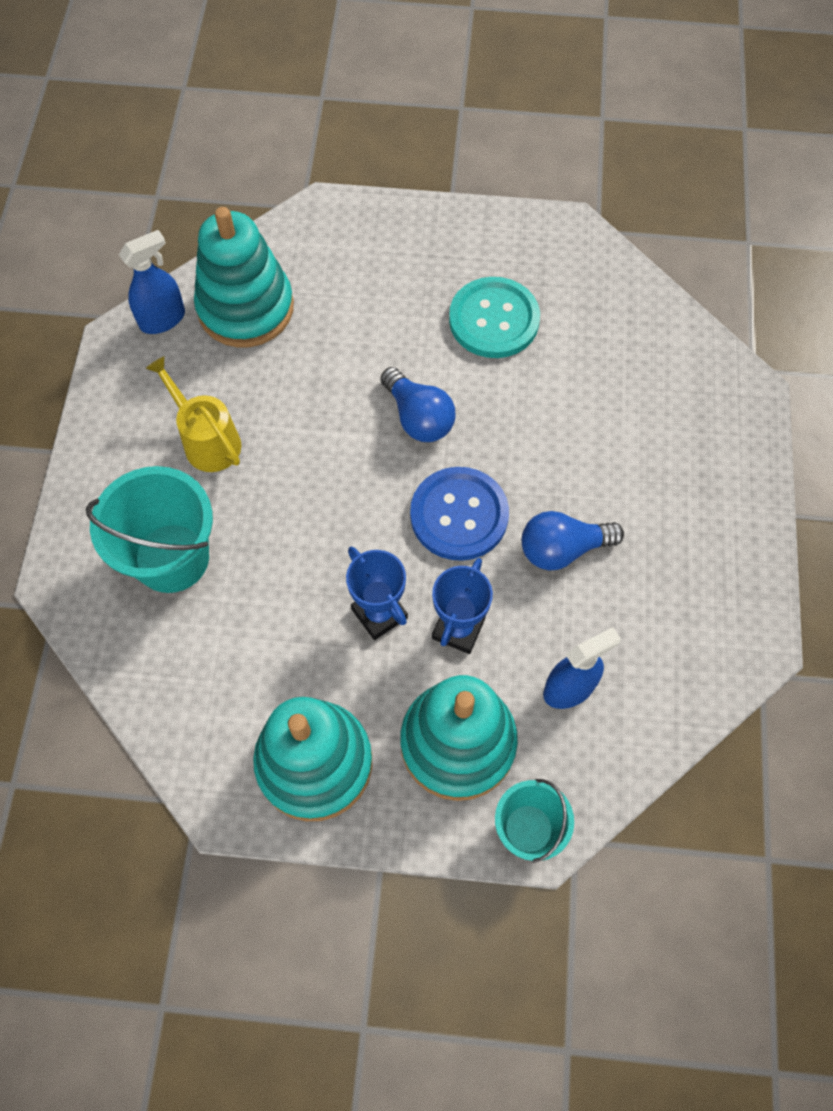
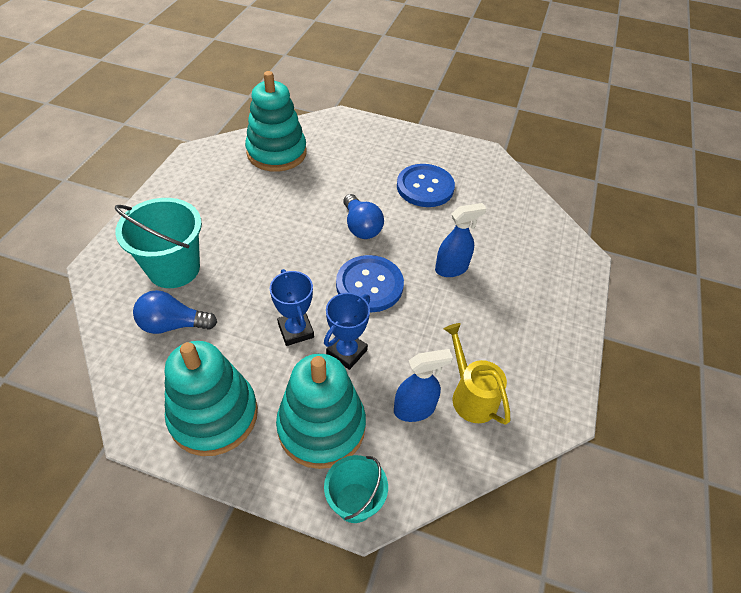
camera: 10 degrees right, 15 degrees down
blue spray bottle [119,230,185,334] -> blue spray bottle moved to [435,203,487,277]
yellow watering can [146,356,241,472] -> yellow watering can moved to [444,323,510,425]
turquoise button [449,277,540,358] -> blue button [397,164,455,207]
blue light bulb [522,511,624,570] -> blue light bulb moved to [133,290,217,334]

